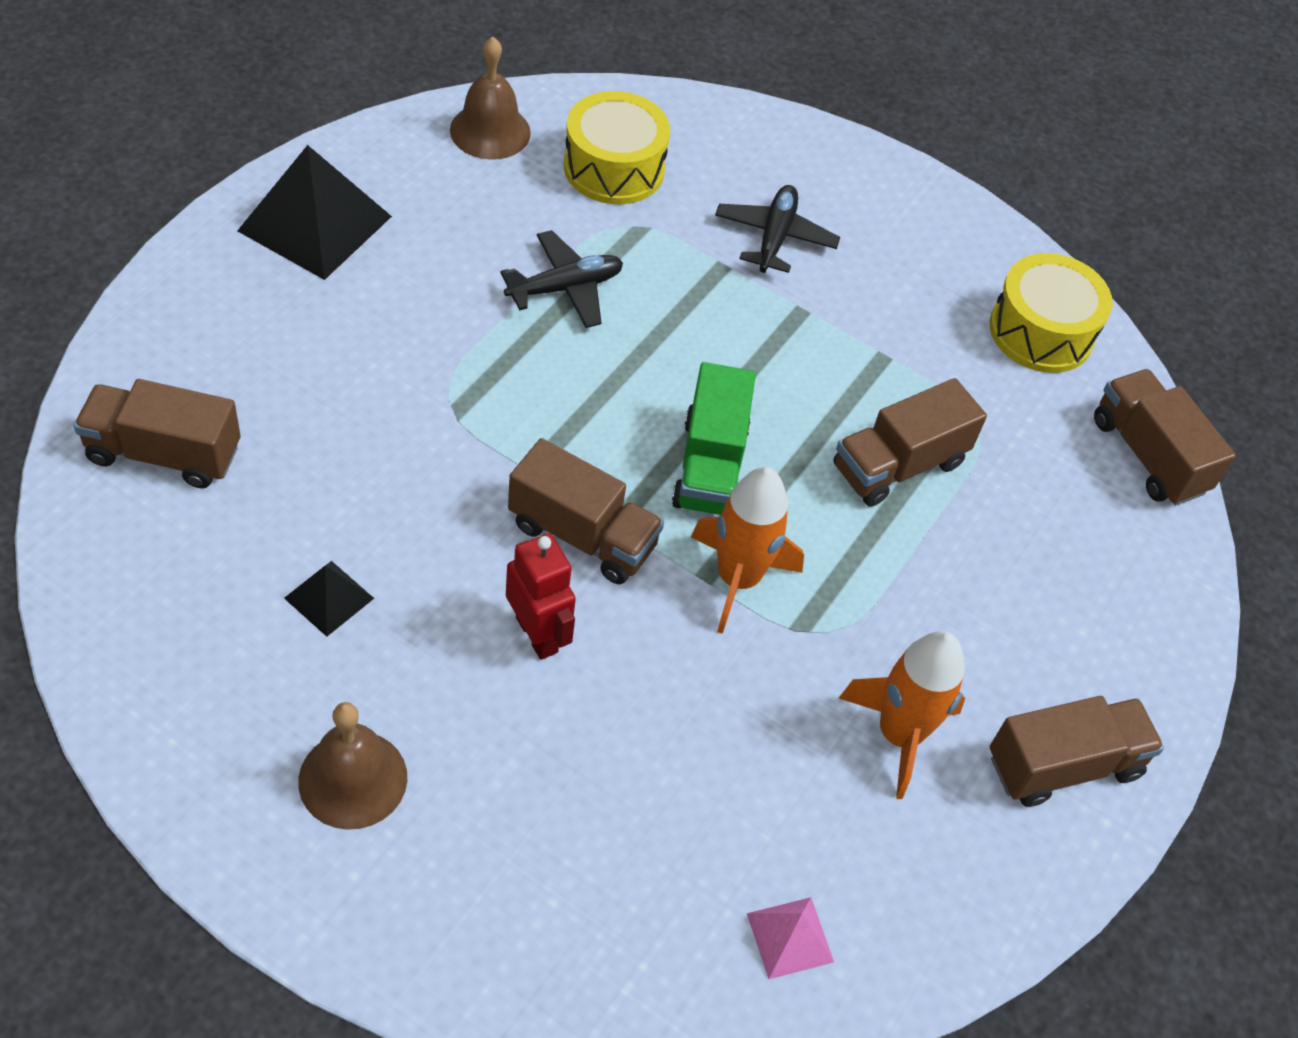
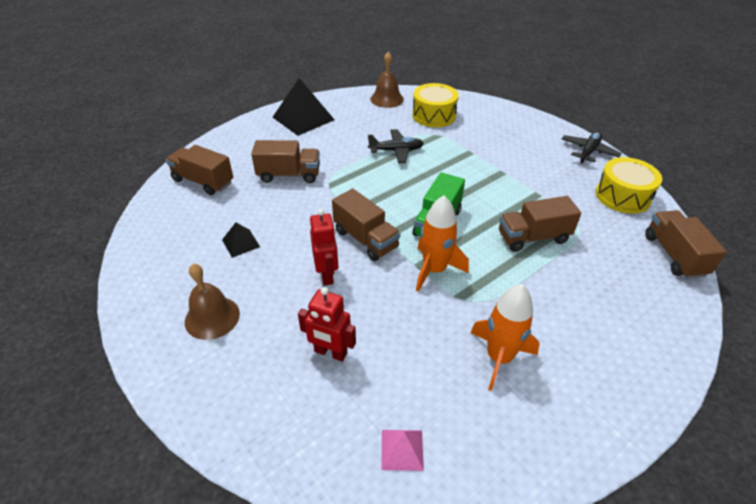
camera: 25 degrees right, 10 degrees down
black plane [715,185,840,273] -> black plane moved to [562,131,622,164]
brown truck [990,696,1164,807] -> brown truck moved to [251,140,320,183]
none -> red robot [298,287,356,362]

